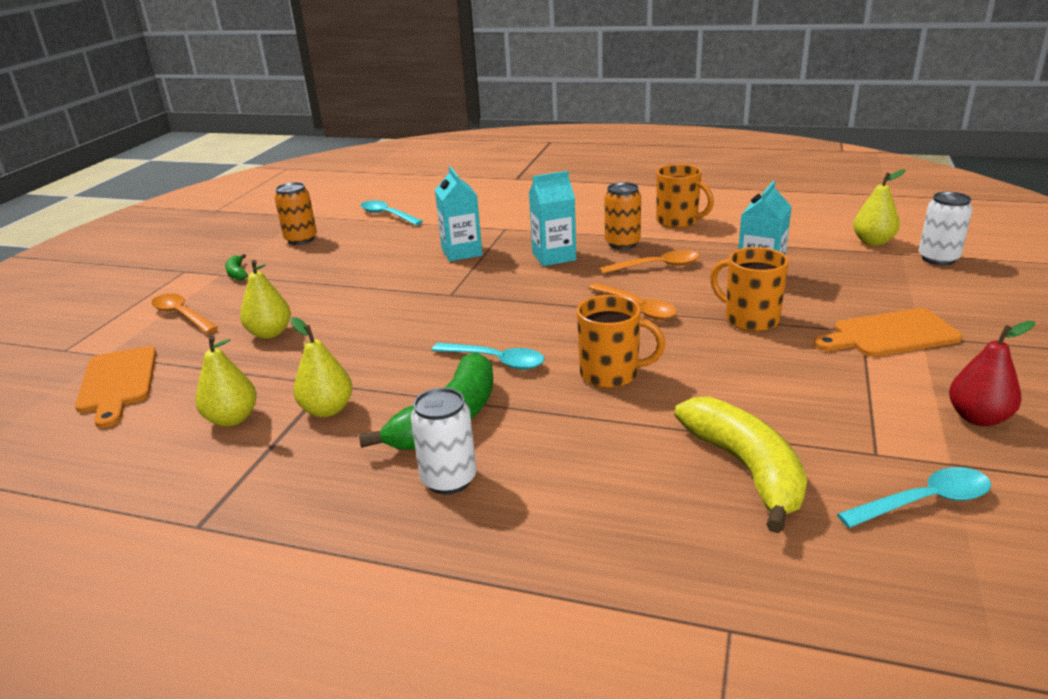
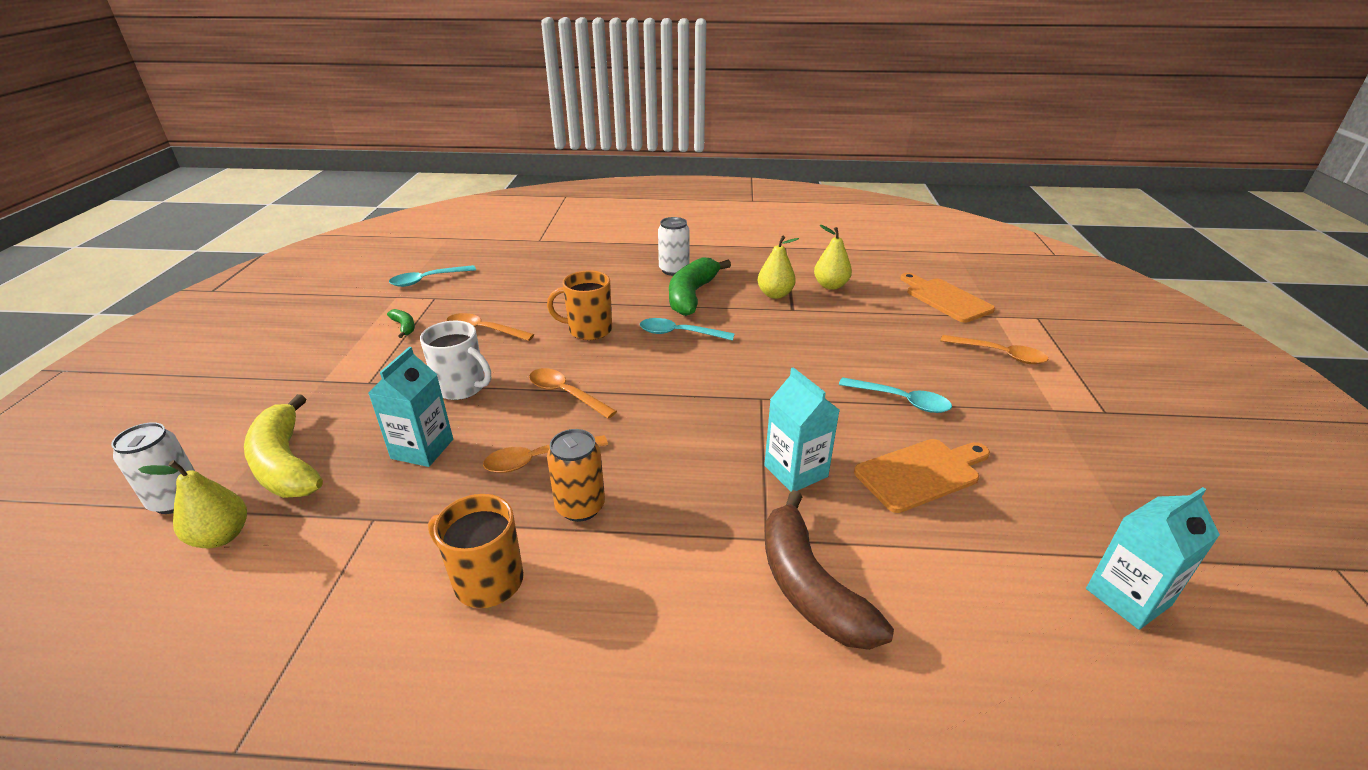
camera: 165 degrees right, 5 degrees up
green banana [225,254,248,280] -> green banana moved to [387,309,415,338]
yellow pear [240,260,291,339] -> none
orange can [274,182,317,245] -> none
turquoise spoon [361,200,423,225] -> turquoise spoon moved to [839,377,952,413]
turquoise carton [529,171,576,266] -> turquoise carton moved to [1086,487,1220,630]
yellow banana [674,397,807,533] -> yellow banana moved to [244,394,323,498]
orange mug [710,247,789,332] -> white mug [420,321,491,400]
orange cutting board [814,308,962,357] -> orange cutting board moved to [854,439,990,513]
red pear [949,321,1035,426] -> none
none -> orange spoon [446,313,534,341]
none -> brown banana [765,490,894,650]

